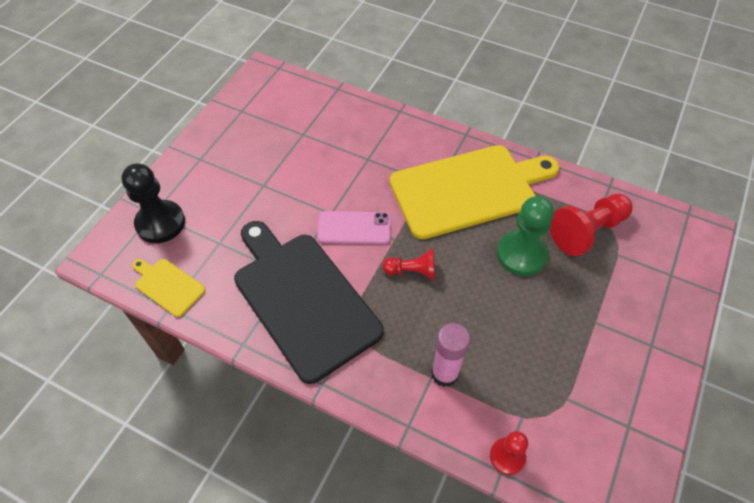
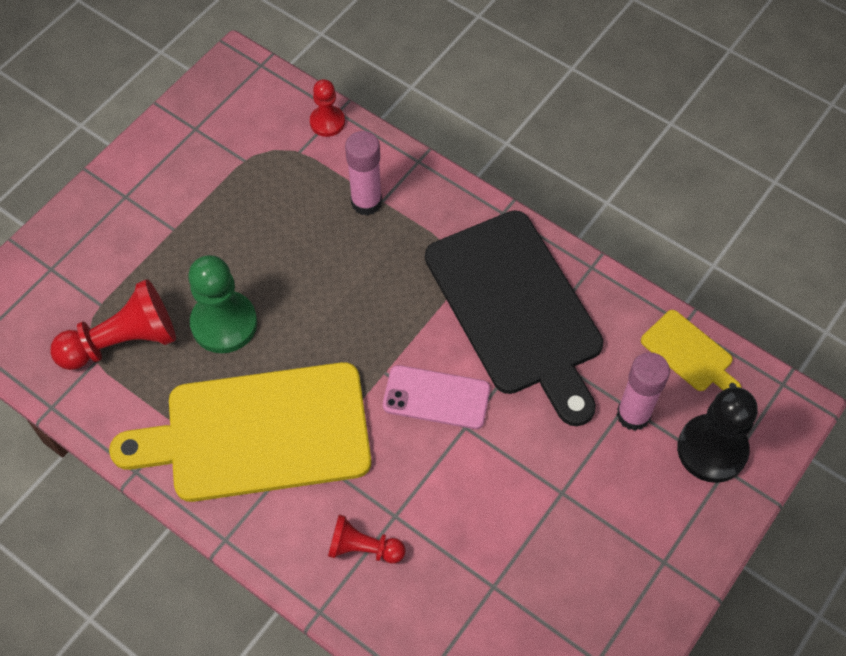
camera: 170 degrees left, 5 degrees up
red pawn [383,249,435,279] -> red pawn moved to [328,515,406,563]
none -> pink glue stick [617,352,670,431]

